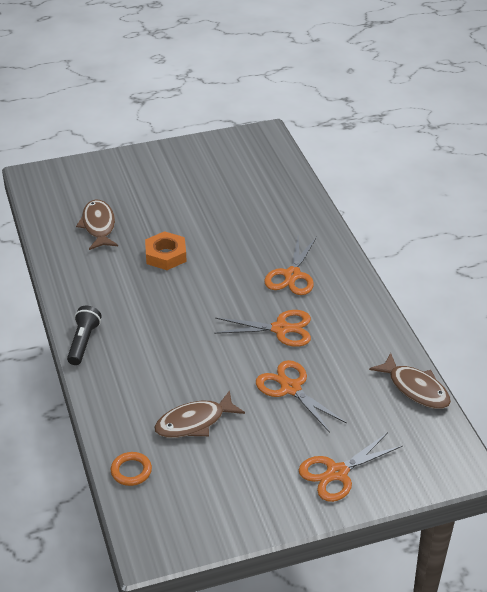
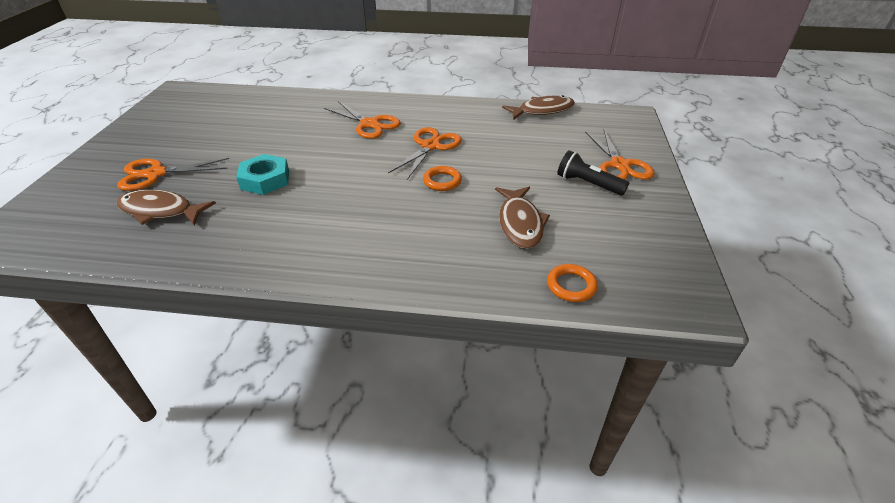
camera: 65 degrees left, 0 degrees up
black flashlight [67,306,101,365] -> black flashlight moved to [557,150,629,195]
orange nut [145,231,187,270] -> turquoise nut [236,154,289,195]
orange scissors [256,360,347,433] -> orange scissors moved to [117,158,229,191]
none -> orange ring [423,166,462,191]

